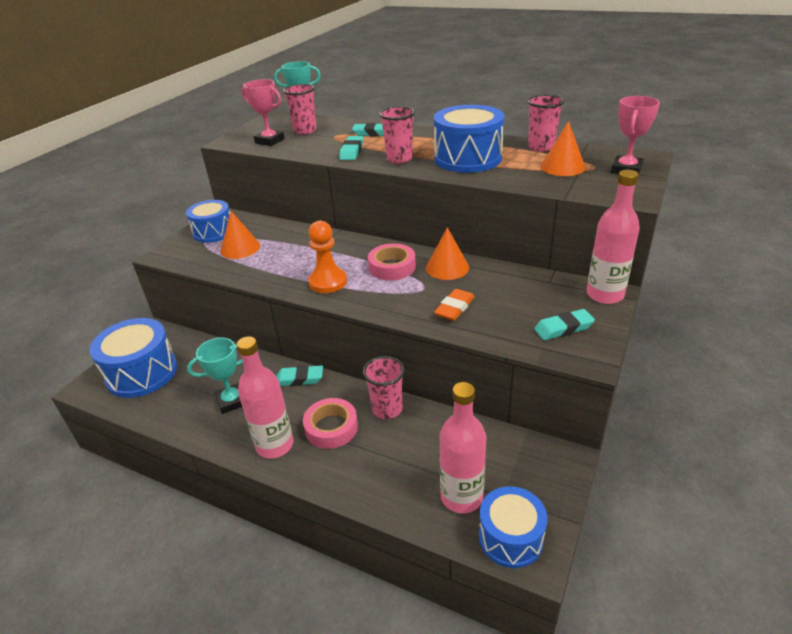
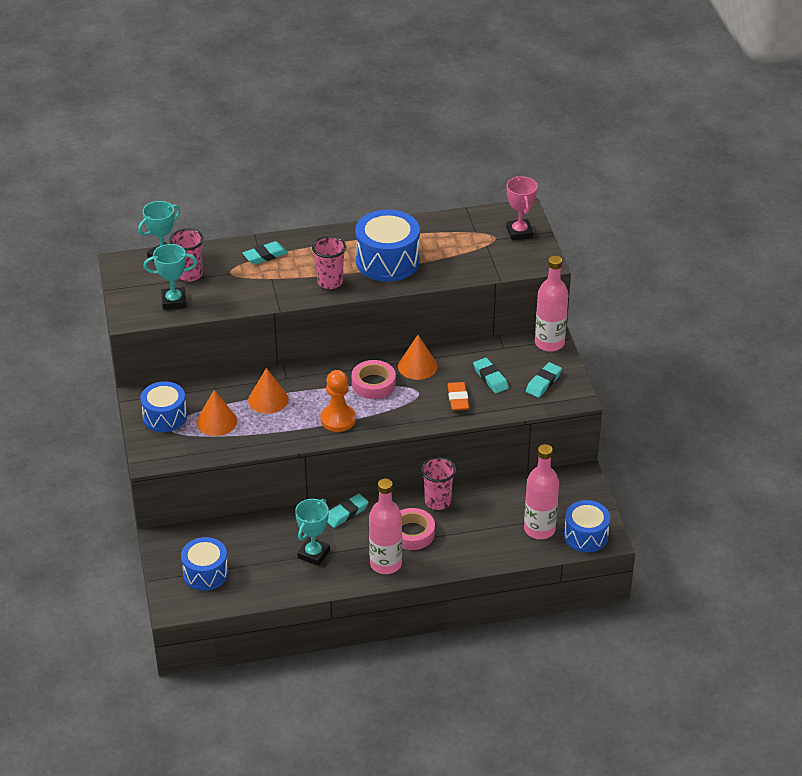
camera: 40 degrees left, 5 degrees up
blue drum [89,318,177,398] -> blue drum [181,537,229,591], size x0.67
pink trophy [241,79,285,146] -> turquoise trophy [143,244,197,310]
turquoise eraser [339,136,363,160] -> turquoise eraser moved to [473,358,509,393]
pink cup [527,95,565,152] -> none
orange cone [541,121,585,176] -> orange cone moved to [248,368,289,414]

